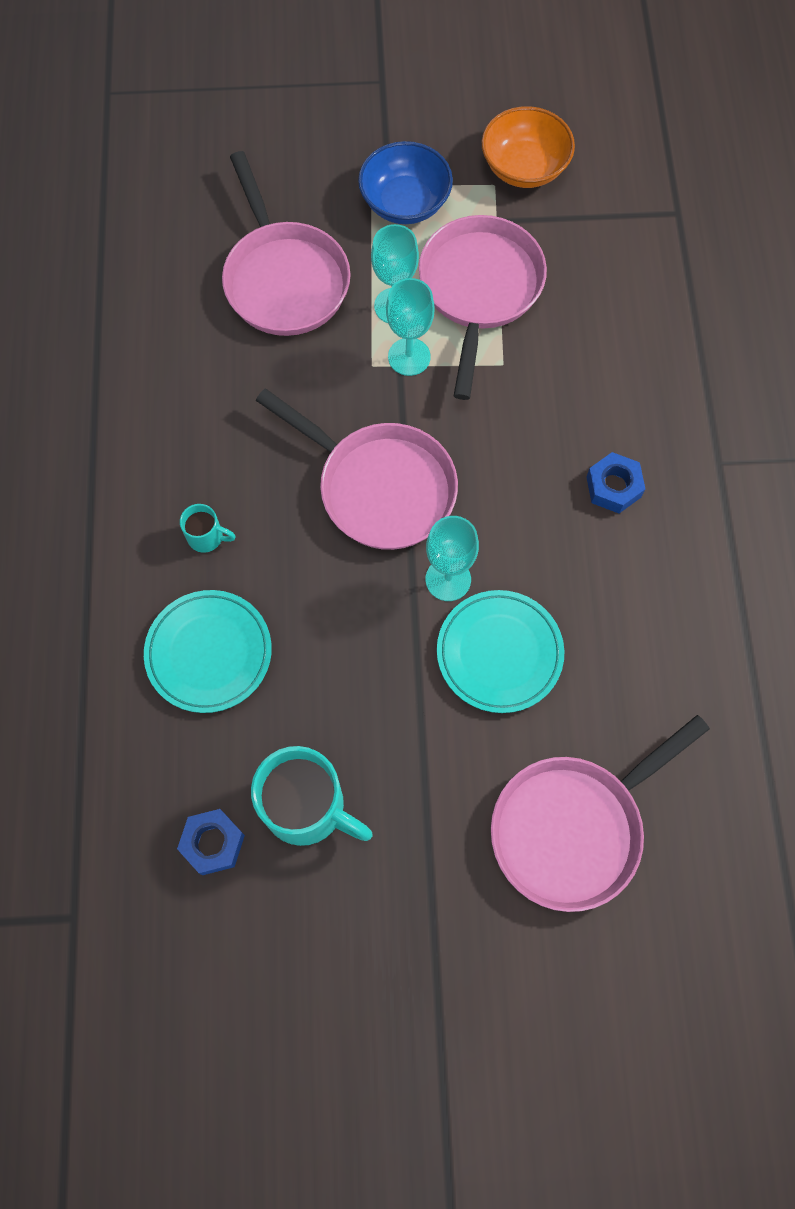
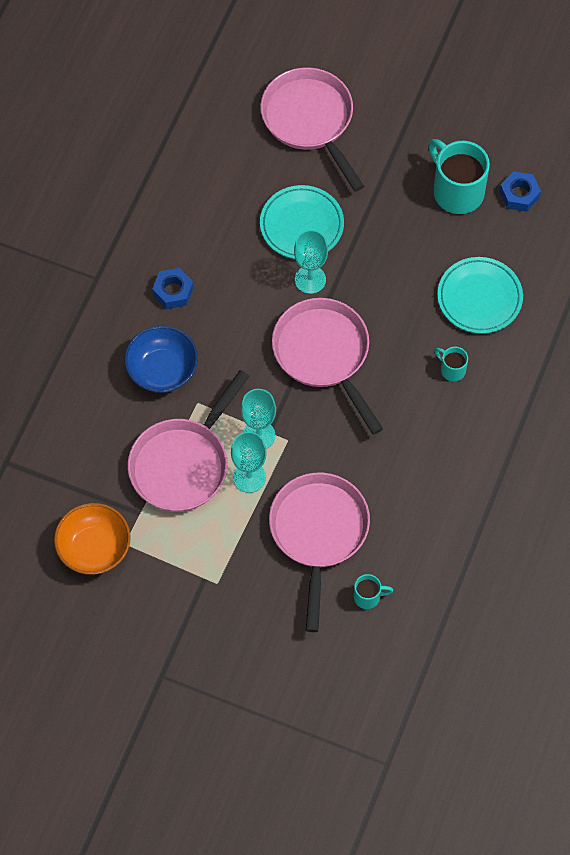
camera: 155 degrees left, 5 degrees down
blue bowl [358,141,453,224] -> blue bowl moved to [124,326,198,393]
pink pan [491,715,710,912] -> pink pan turned 105 degrees counterclockwise [260,67,364,192]
none -> turquoise mug [354,574,393,609]

